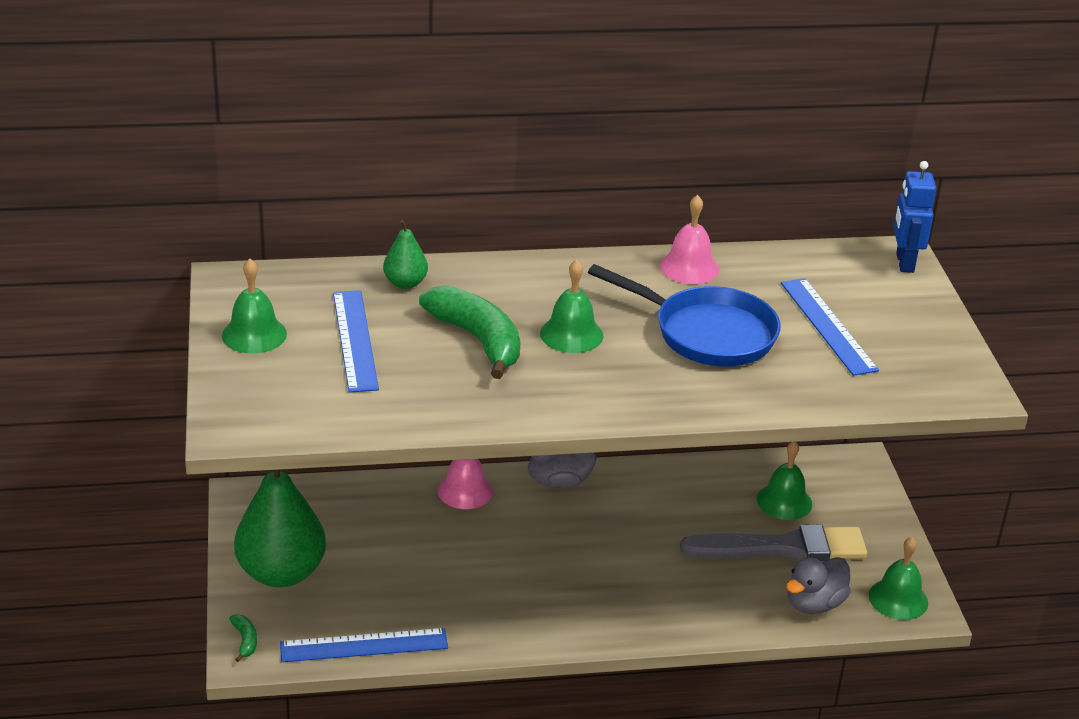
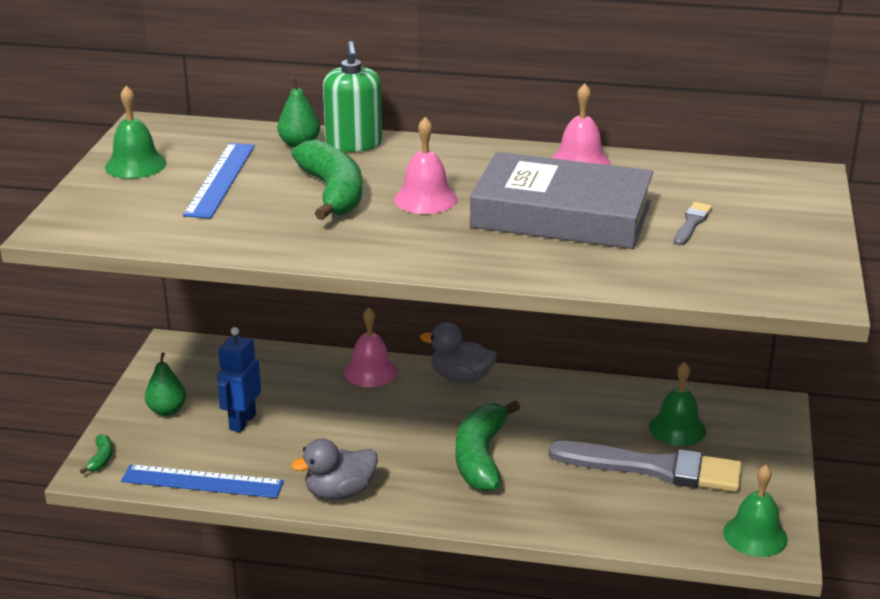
camera: 20 degrees right, 5 degrees down
green pear [234,470,326,588] -> green pear [145,352,186,416], size x0.48
green bell [540,259,603,353] -> pink bell [394,117,457,214]
blue pan [588,264,781,367] -> grey book [470,152,653,249]
blue ruler [781,278,879,376] -> grey brush [674,202,712,246]
grey duck [786,557,851,614] -> grey duck moved to [291,438,378,500]
blue robot [893,161,936,273] -> blue robot moved to [217,327,261,432]
none -> green soap dispenser [323,41,382,152]
none -> green banana [456,400,520,491]

